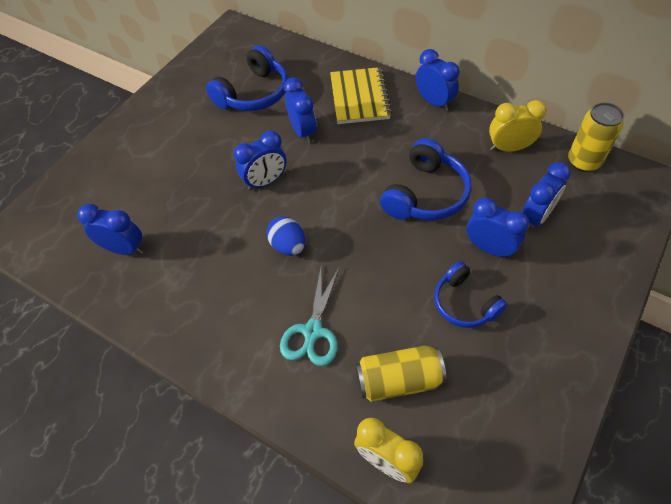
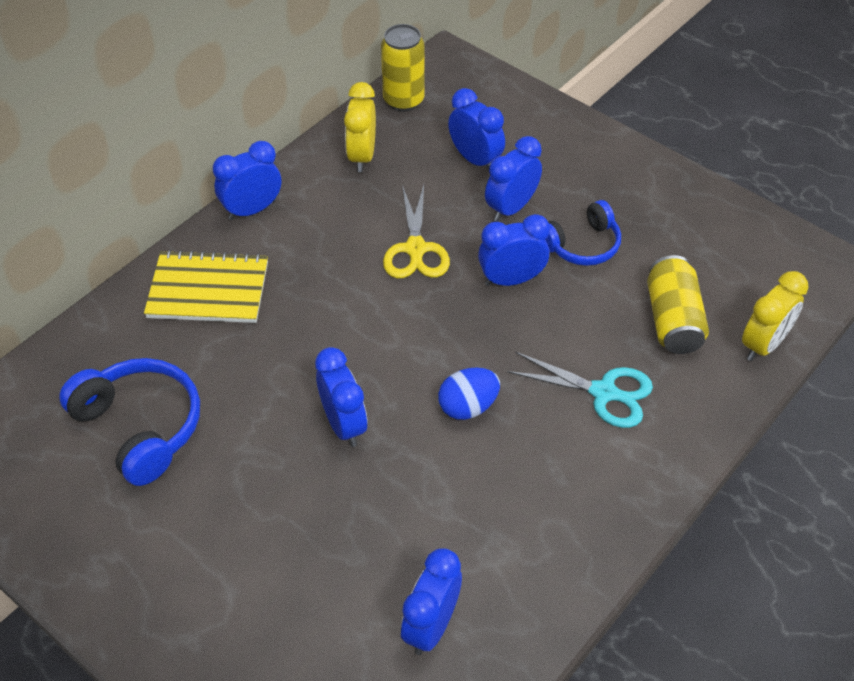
camera: 85 degrees left, 5 degrees down
blue clock [284,77,316,143] -> blue clock moved to [478,214,550,286]
blue headphones [380,138,472,220] -> yellow scissors [383,185,450,279]

